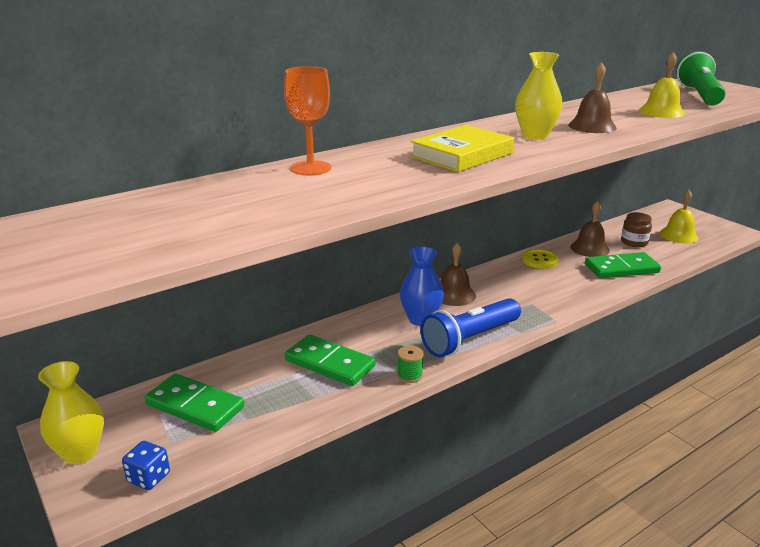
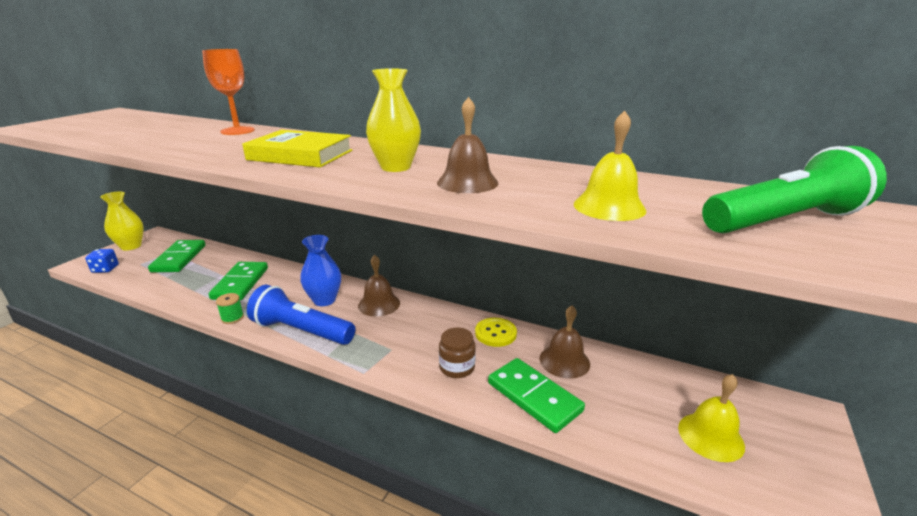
camera: 60 degrees right, 0 degrees up
brown jar [621,212,652,247] -> brown jar moved to [439,328,476,378]

